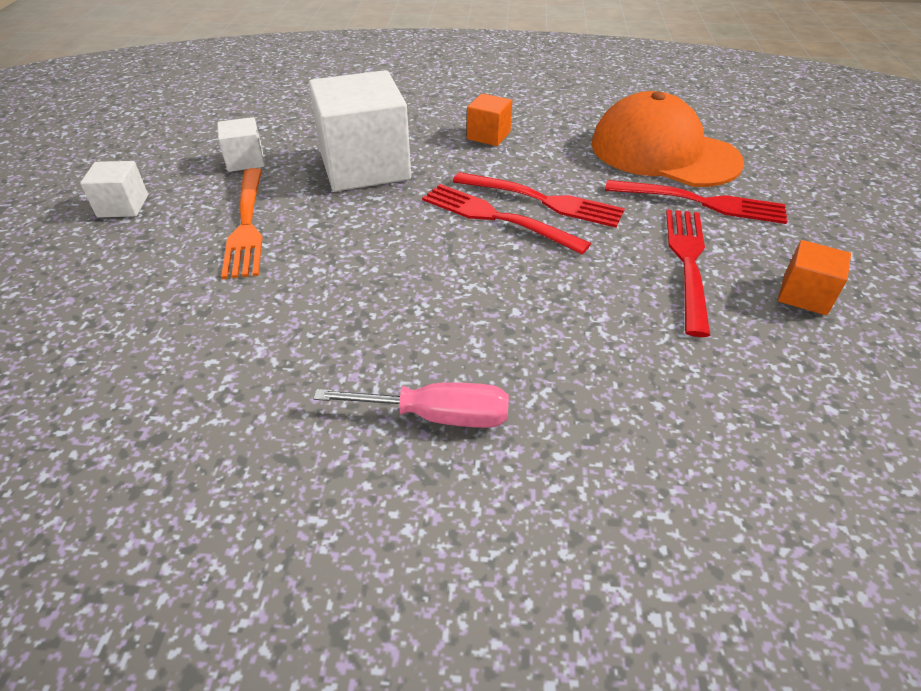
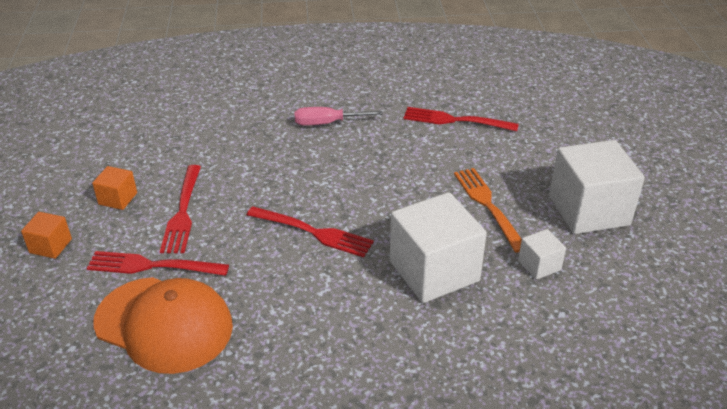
camera: 170 degrees right, 5 degrees down
white cube [80,161,148,217] -> white cube [549,140,645,234], size x2.14
red fork [453,172,625,228] -> red fork moved to [404,107,519,131]
orange cube [467,93,512,146] -> orange cube moved to [21,212,72,259]

